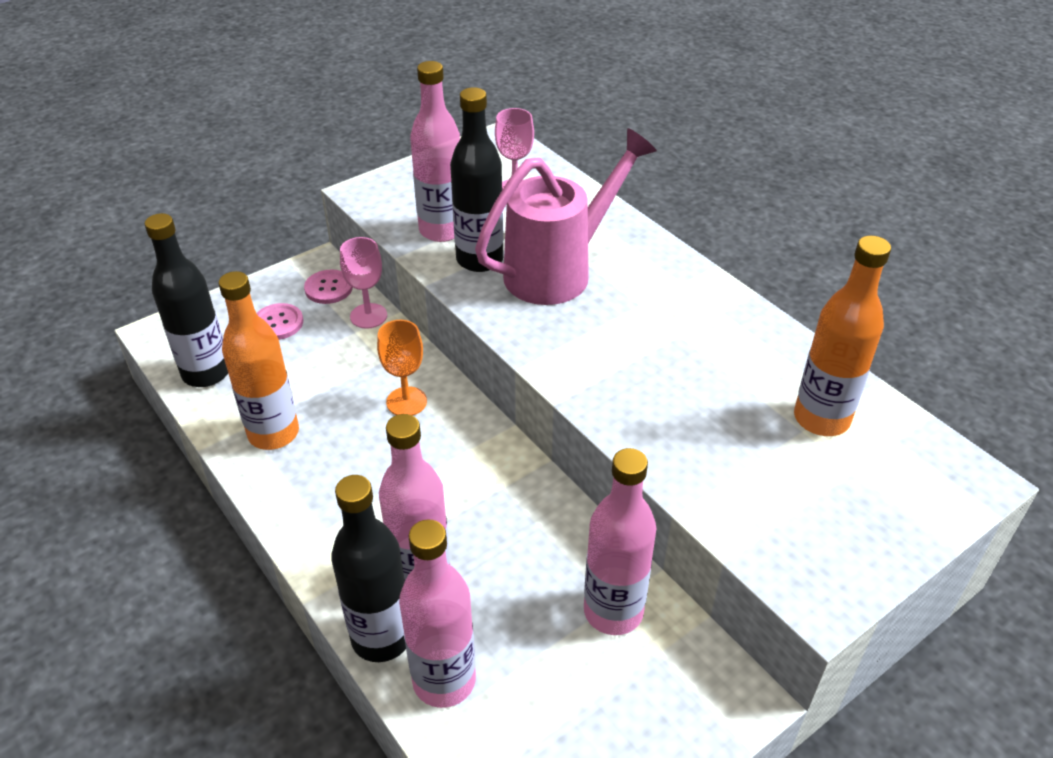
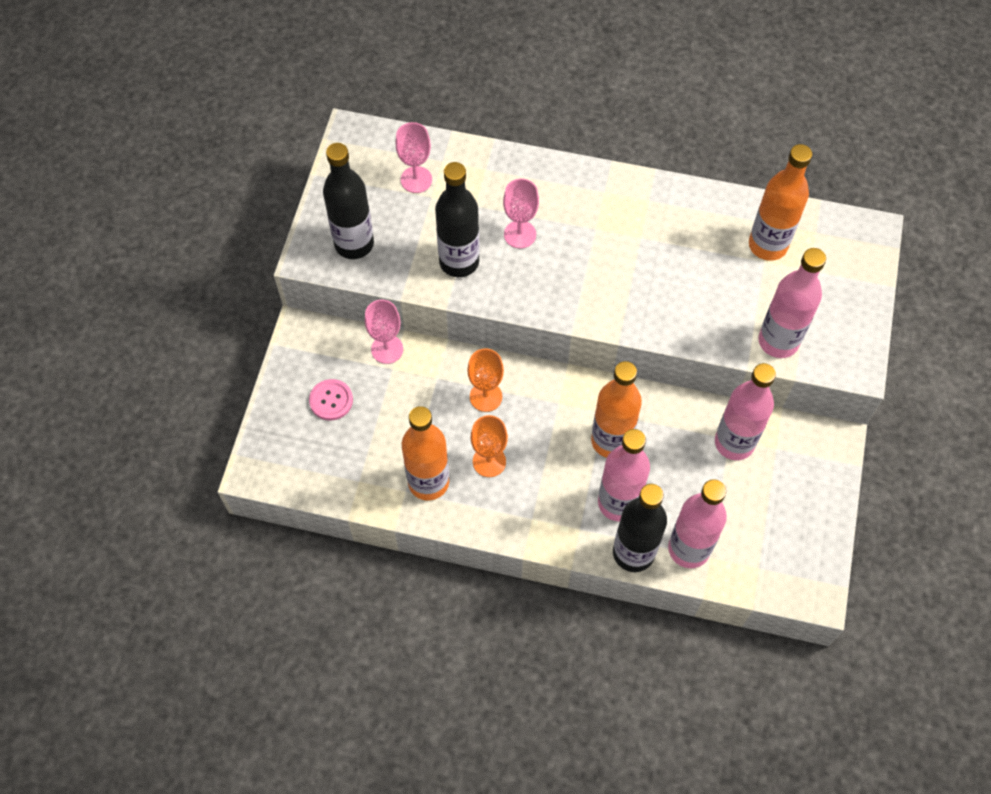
camera: 40 degrees left, 20 degrees up
black bottle [145,213,228,387] -> black bottle moved to [323,143,374,259]
pink button [304,269,353,304] -> none
pink bottle [410,61,460,242] -> pink bottle moved to [758,248,826,358]
pink watering can [475,128,657,305] -> pink goblet [503,179,539,249]
none -> orange goblet [471,415,508,477]
none -> orange bottle [591,361,642,458]

